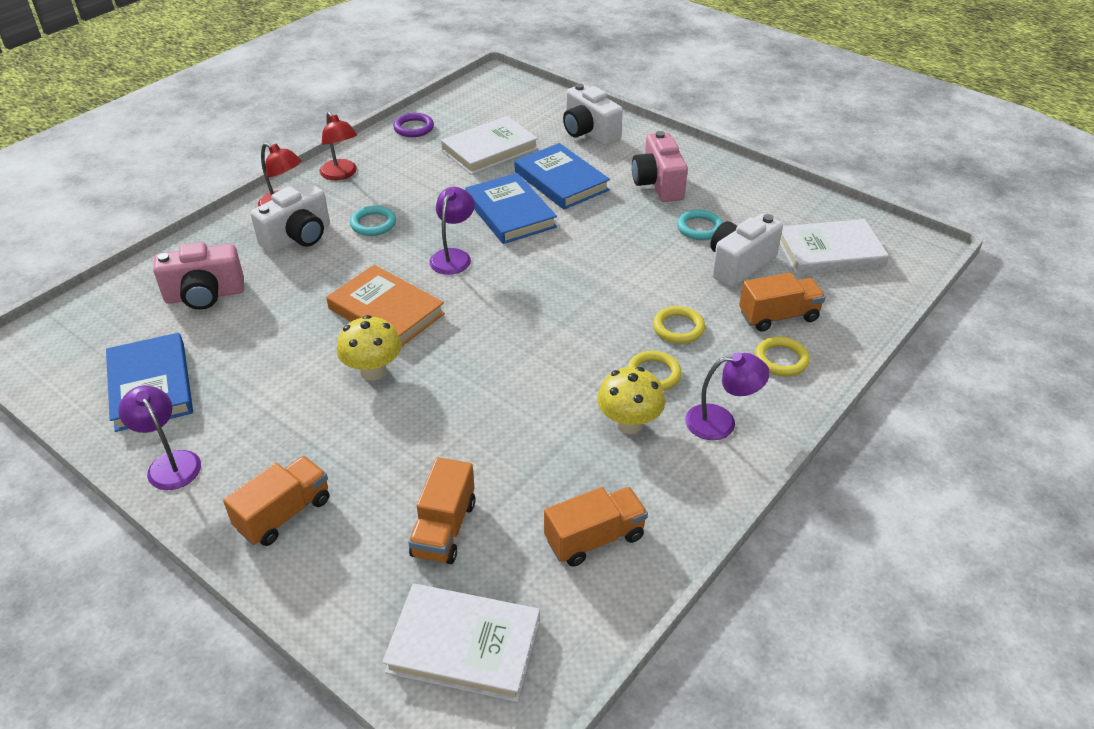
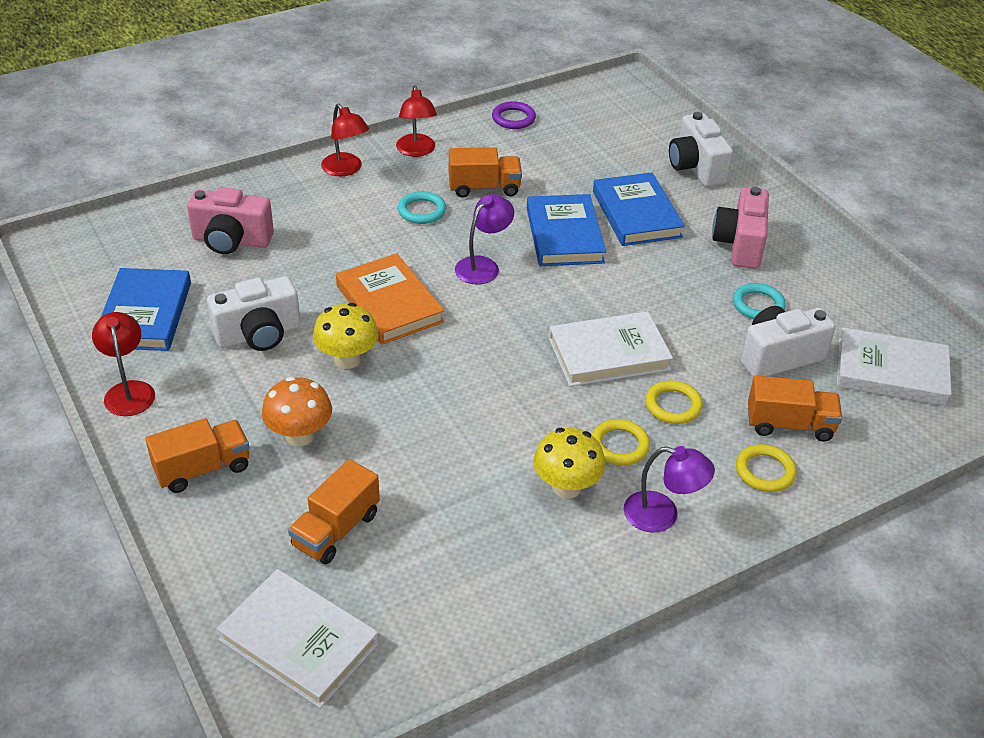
camera: 20 degrees right, 0 degrees up
purple lamp [118,385,201,490] -> red lamp [92,312,155,416]
white camera [250,183,330,254] -> white camera moved to [207,276,301,351]
white book [441,116,538,175] -> white book moved to [549,311,673,387]
orange truck [544,487,648,567] -> orange truck moved to [449,147,522,198]
none -> orange mushroom [262,377,332,446]

